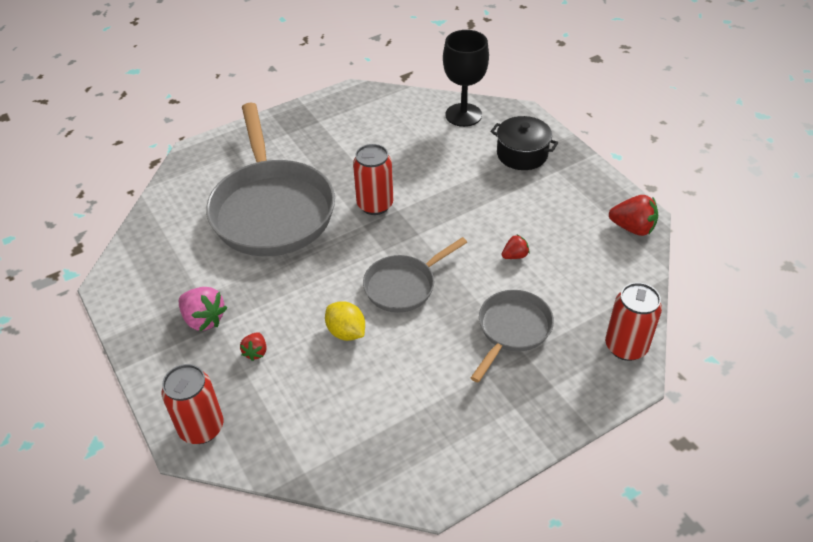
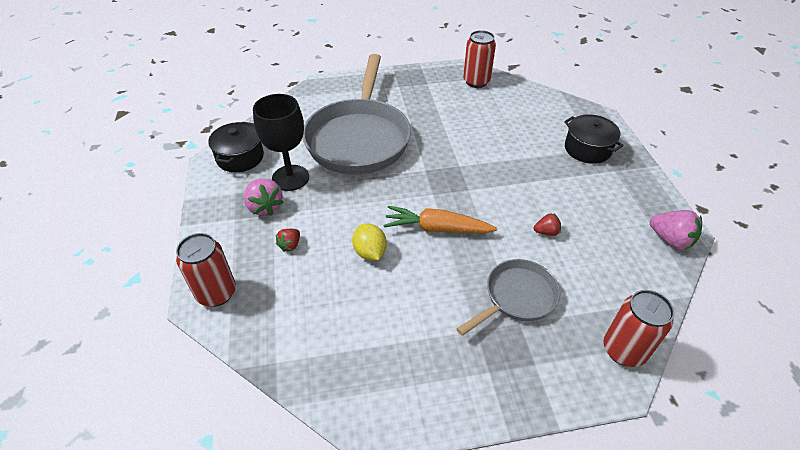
camera: 20 degrees right, 0 degrees up
red can [353,144,393,215] -> red can moved to [463,30,496,88]
grey pan [363,237,467,313] -> orange carrot [384,206,497,234]
black goblet [443,30,489,127] -> black goblet moved to [253,94,309,191]
red strawberry [609,195,658,236] -> pink strawberry [650,210,702,250]
none -> black pot [208,122,264,172]

